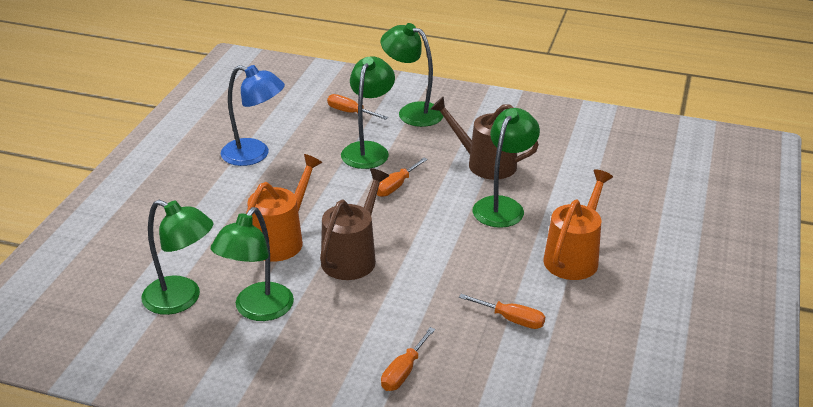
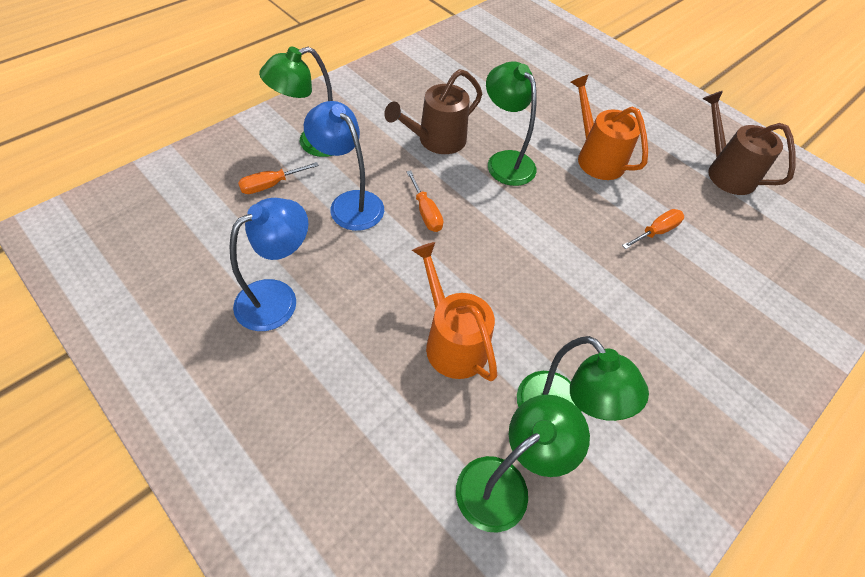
camera: 65 degrees left, 20 degrees up
brown watering can [320,168,389,280] -> brown watering can moved to [702,91,796,195]
green lamp [341,56,395,169] -> blue lamp [304,101,384,231]
orange screwdriver [381,327,435,391] -> none

